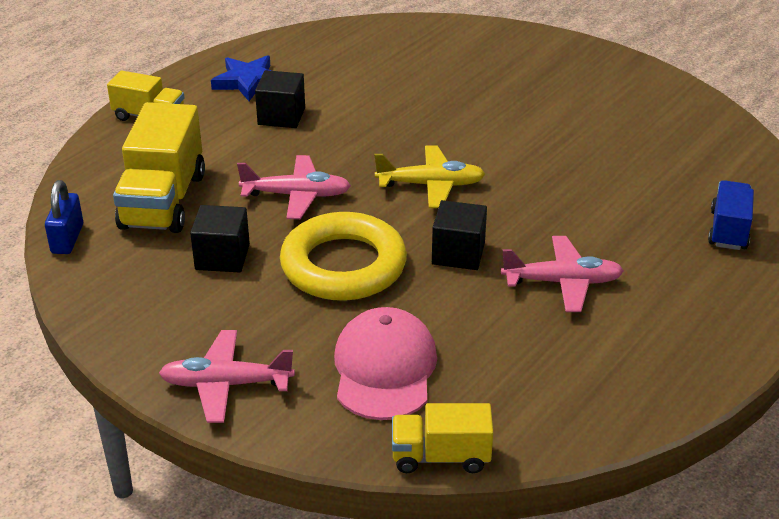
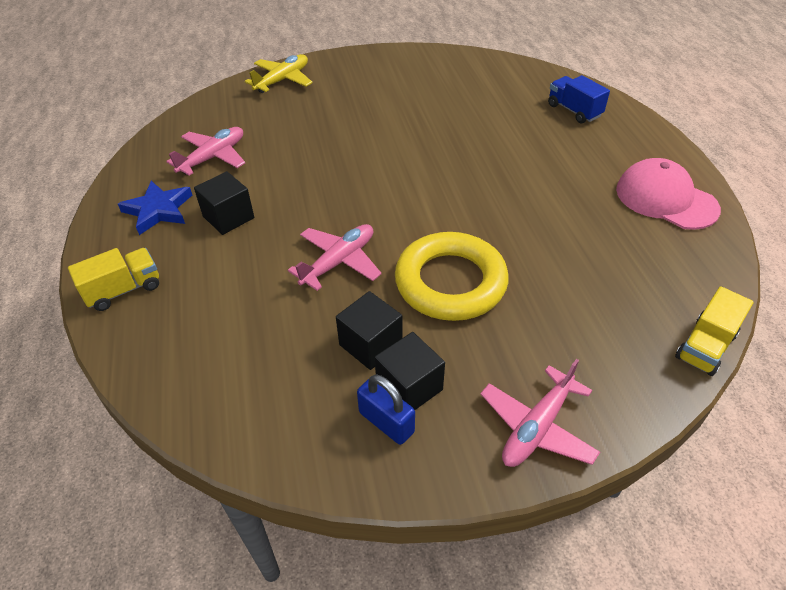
camera: 50 degrees left, 10 degrees up
blue padlock [45,180,83,254] -> blue padlock moved to [357,375,415,445]
yellow truck [113,102,205,233] -> none
pink cap [334,307,437,420] -> pink cap moved to [616,158,721,230]
yellow plane [375,146,485,208] -> yellow plane moved to [245,54,313,93]
black cube [432,200,487,270] -> black cube moved to [375,332,445,410]
pink plane [501,236,624,312] -> pink plane moved to [166,127,245,176]

